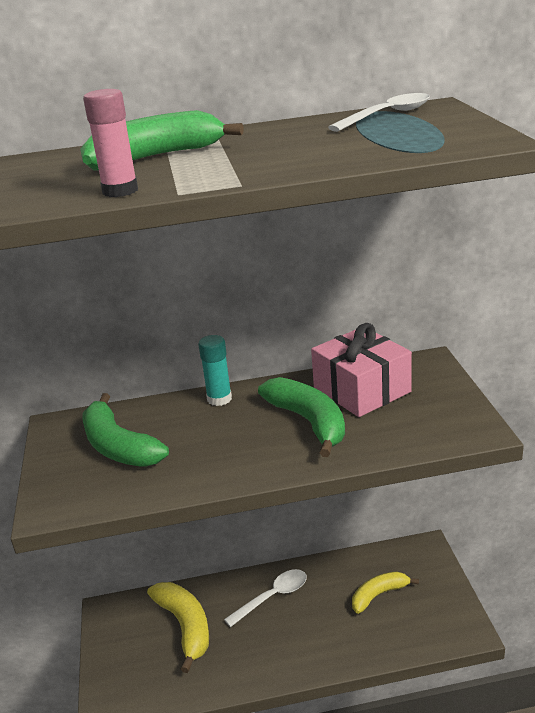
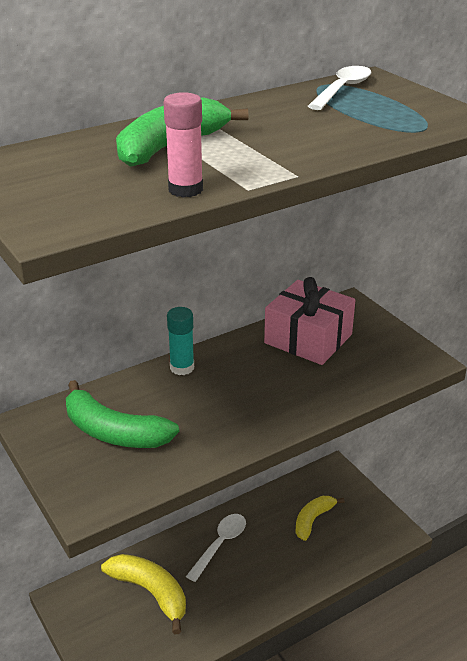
camera: 25 degrees left, 5 degrees up
green banana [258,377,345,457] -> none

